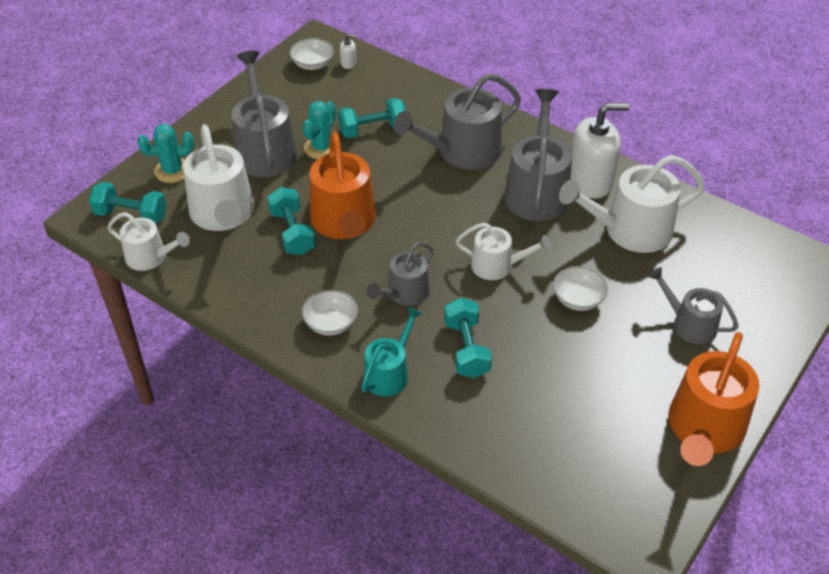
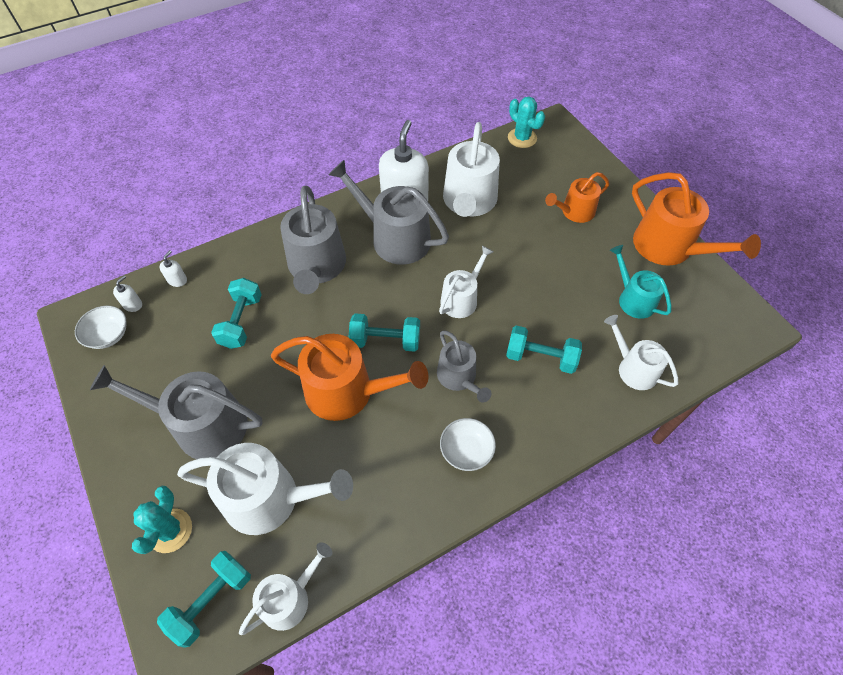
camera: 65 degrees left, 10 degrees up
turquoise dumbbell [267,187,316,255] -> turquoise dumbbell moved to [349,313,420,352]
turquoise cactus [302,101,336,159] -> turquoise cactus moved to [508,96,545,148]
turquoise watering can [361,307,423,396] -> turquoise watering can moved to [610,245,671,319]
white bowl [553,266,608,311] -> none
grey watering can [648,267,739,344] -> orange watering can [545,172,609,223]
none -> white soap dispenser [160,250,187,287]
none -> white watering can [604,315,678,390]

